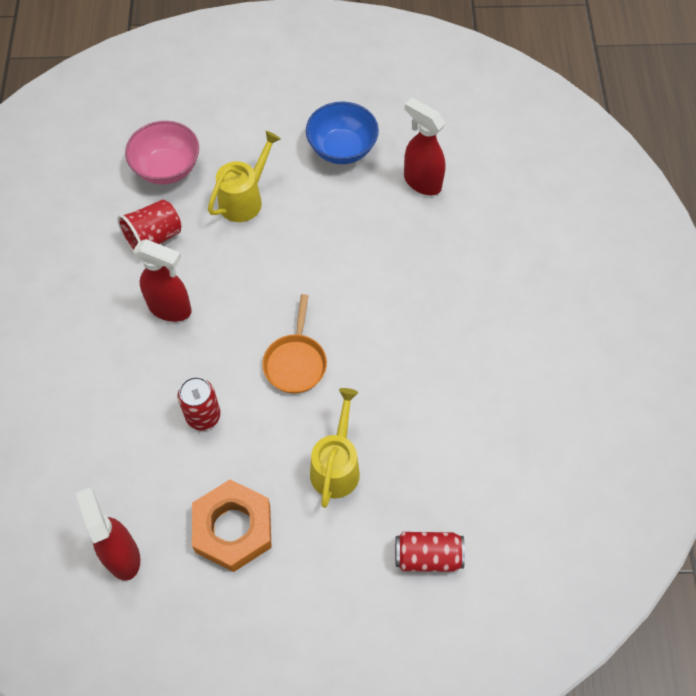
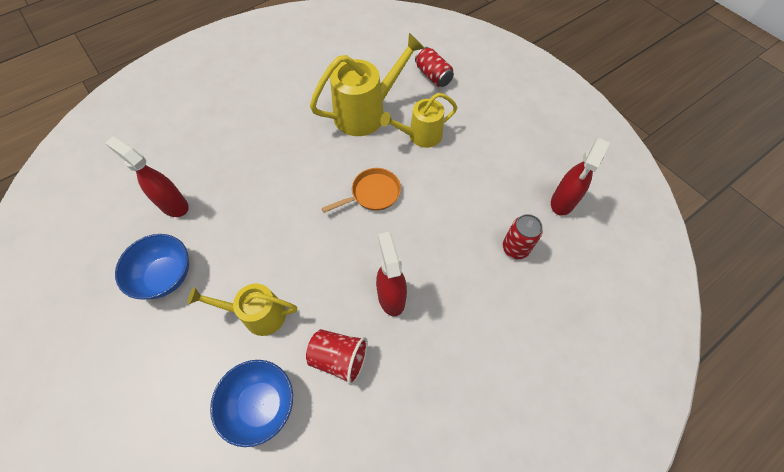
camera: 125 degrees left, 0 degrees up
pink bowl [125,121,199,185] -> blue bowl [210,360,293,447]
red can [178,377,221,431] -> red can moved to [503,214,543,259]
orange nut [192,480,272,572] -> none
red spray bottle [404,98,445,196] -> red spray bottle turned 120 degrees clockwise [105,136,189,217]
none -> yellow watering can [310,33,425,136]

